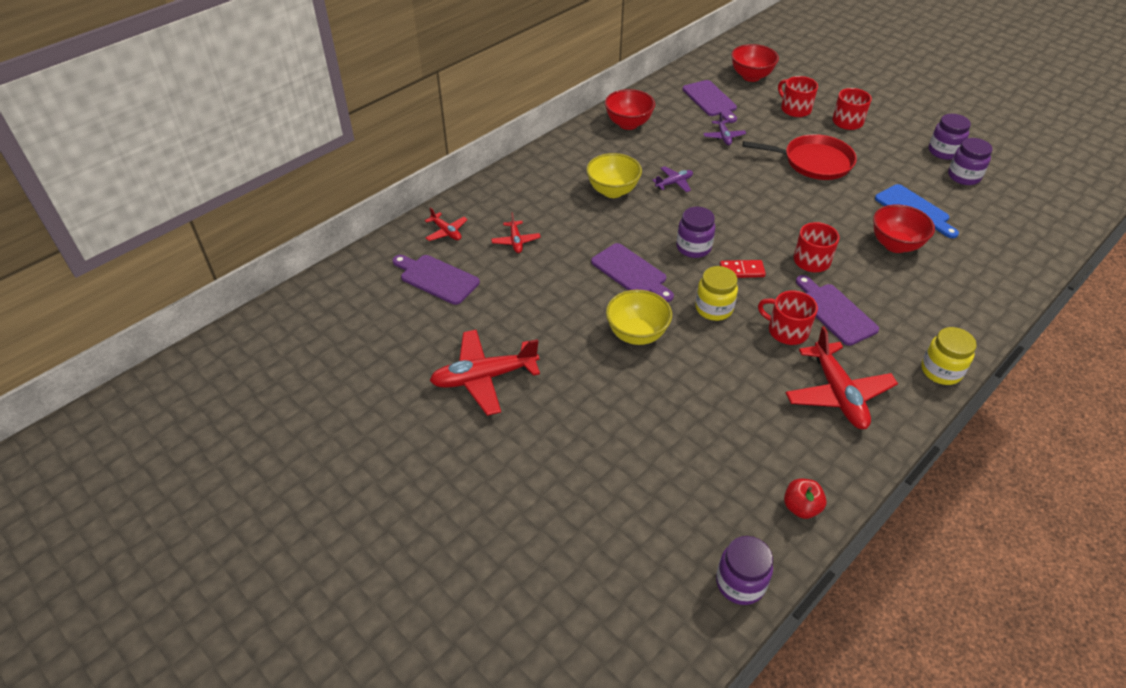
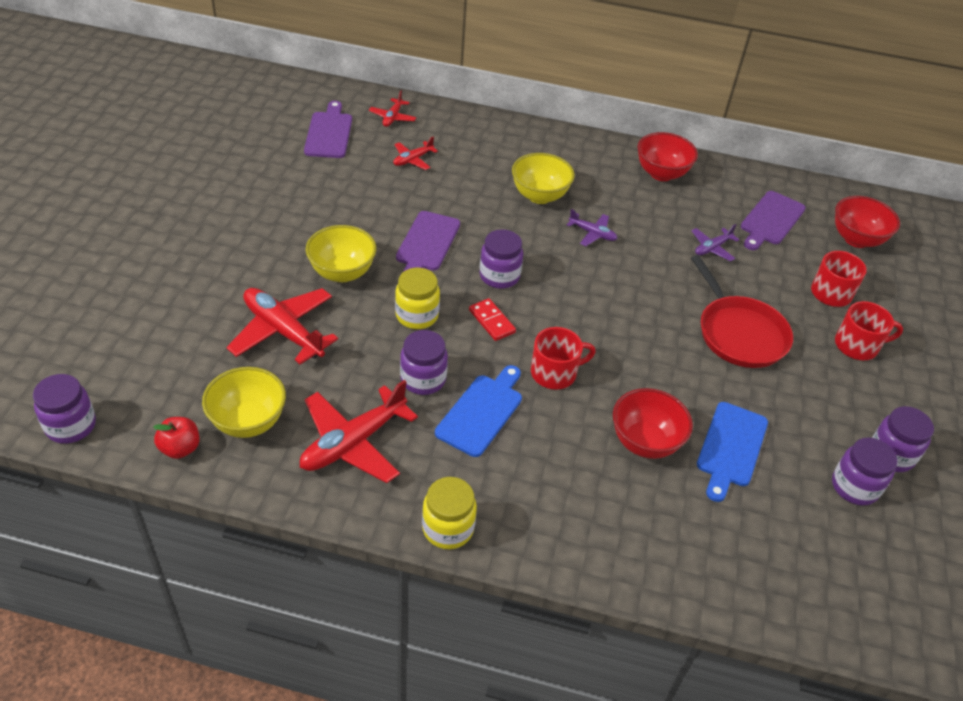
camera: 55 degrees right, 0 degrees up
red plane [430,330,540,416] -> red plane moved to [226,288,338,364]
red mug [758,291,818,345] -> purple jar [400,330,448,395]
purple cutting board [796,275,879,346] -> blue cutting board [435,365,522,457]
none -> yellow bowl [202,367,286,438]

